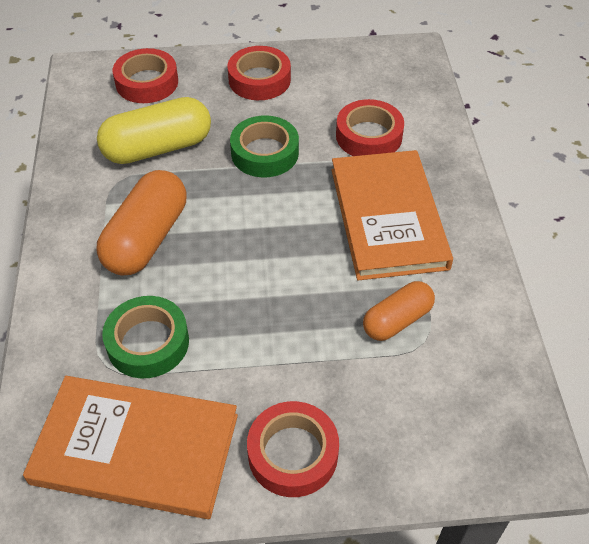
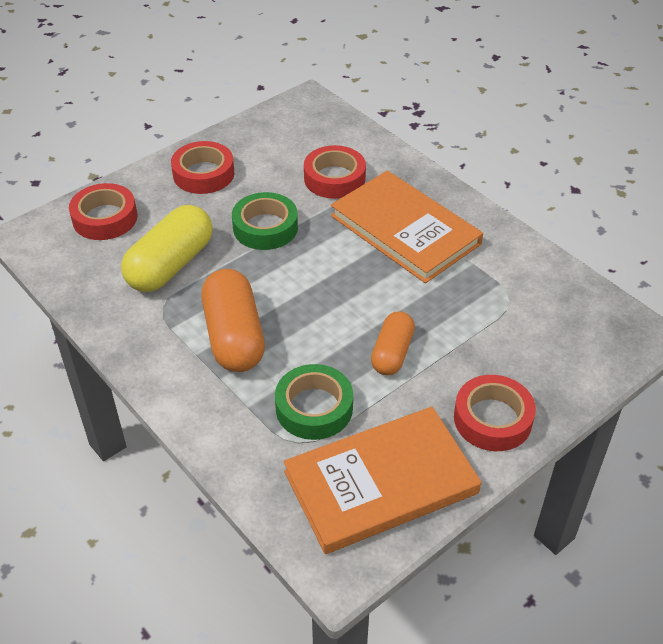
camera: 35 degrees left, 5 degrees down
orange capsule [363,281,435,341] -> orange capsule moved to [371,311,415,375]

